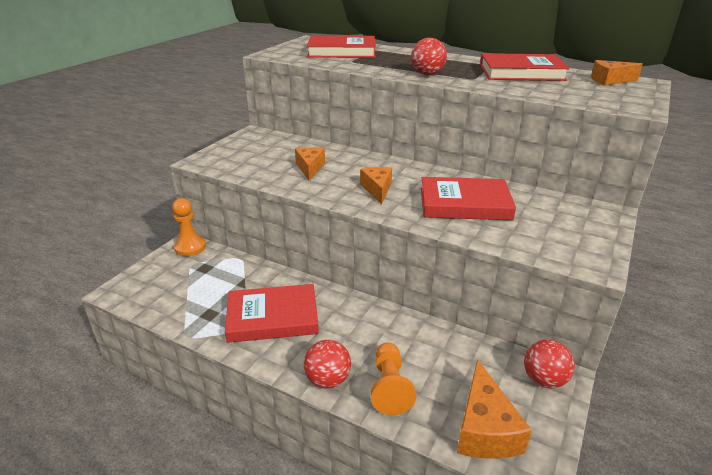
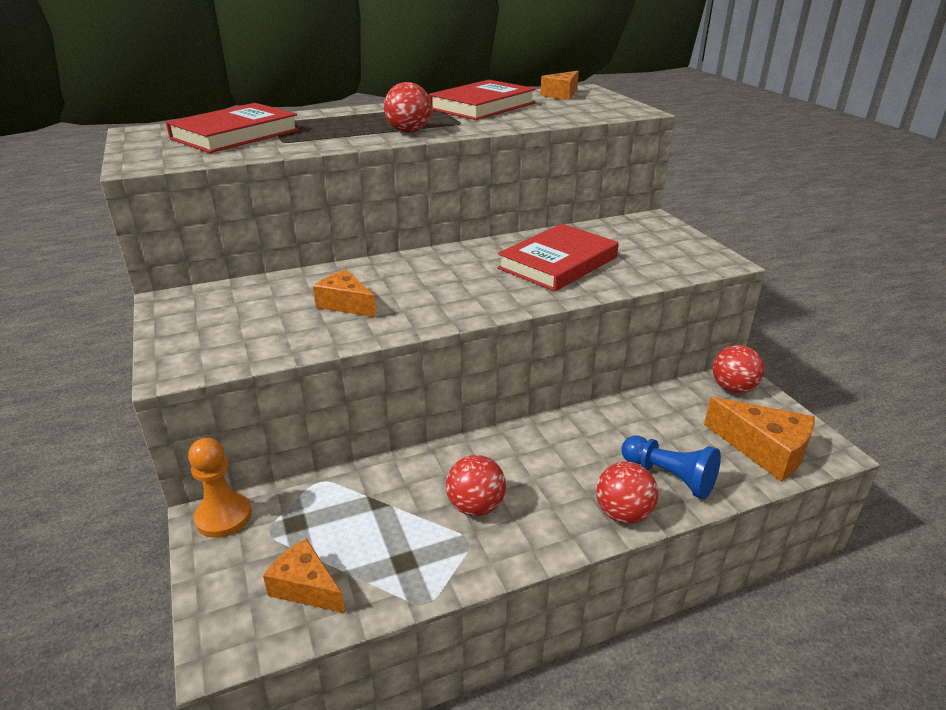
camera: 50 degrees left, 0 degrees up
red book [225,284,319,343] -> red ball [446,455,506,516]
orange cheese [360,167,392,204] -> orange cheese moved to [263,538,345,613]
orange pawn [371,342,416,415] -> blue pawn [621,436,721,499]

